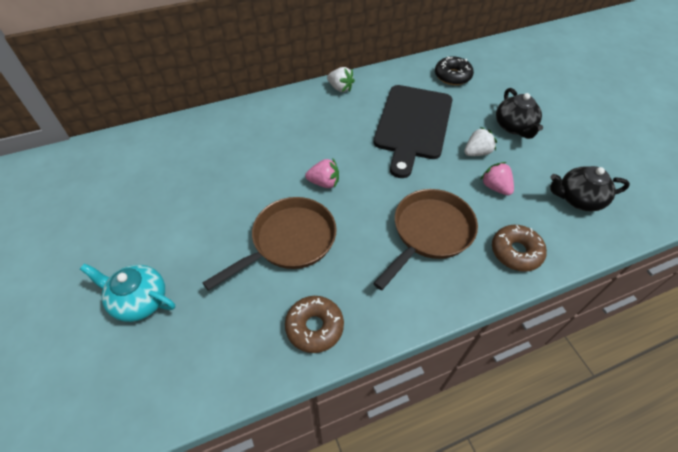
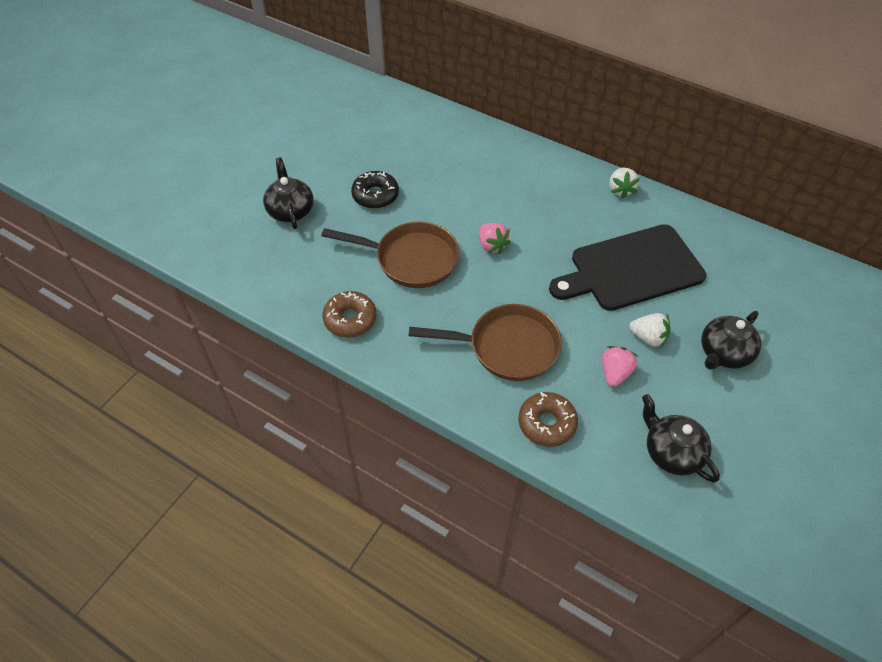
camera: 55 degrees right, 0 degrees up
turquoise teapot [80,263,175,322] -> black teapot [263,157,314,229]
black donut [435,56,474,85] -> black donut moved to [351,171,399,209]

